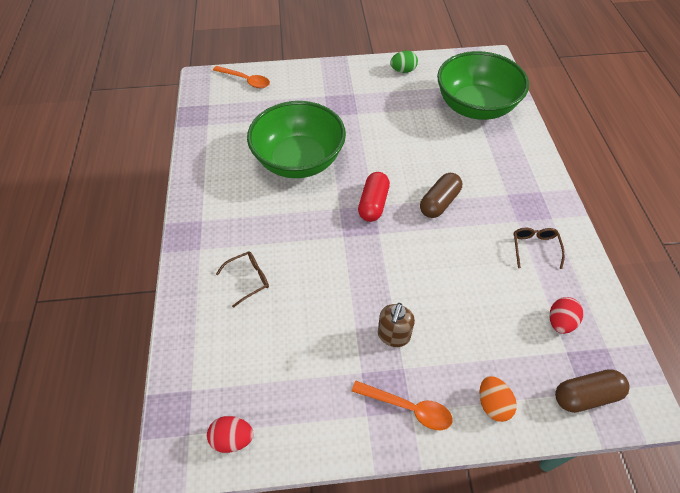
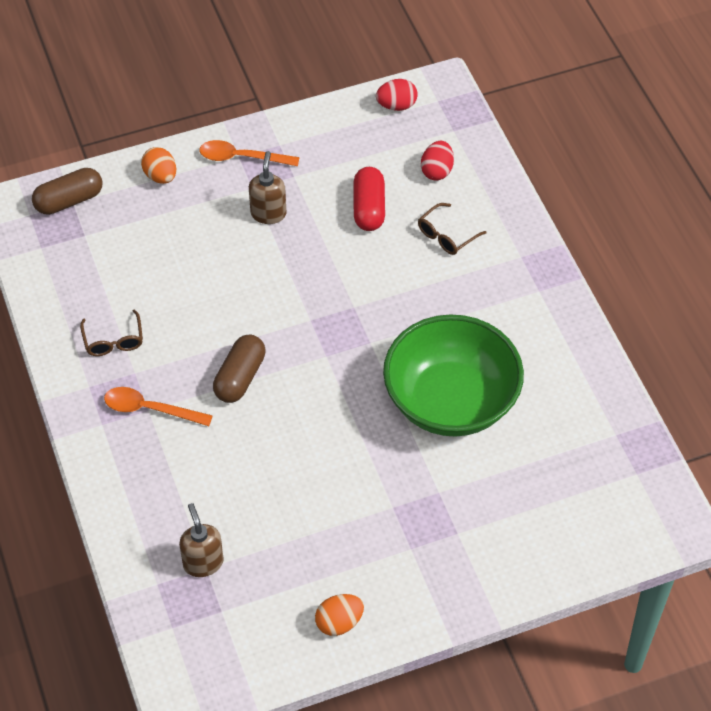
camera: 165 degrees right, 0 degrees up
orange spoon [213,66,270,88] -> orange spoon moved to [104,387,213,426]
red capsule [358,172,390,222] -> red capsule moved to [353,167,385,231]
green egg [390,51,418,73] -> orange egg [315,594,364,636]
green bowl [437,51,529,120] -> brown soap dispenser [179,503,224,577]
red egg [549,297,583,334] -> red egg moved to [421,141,454,181]

